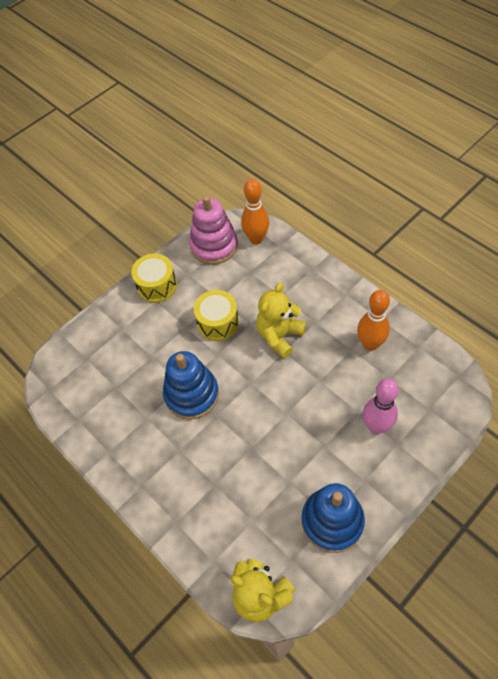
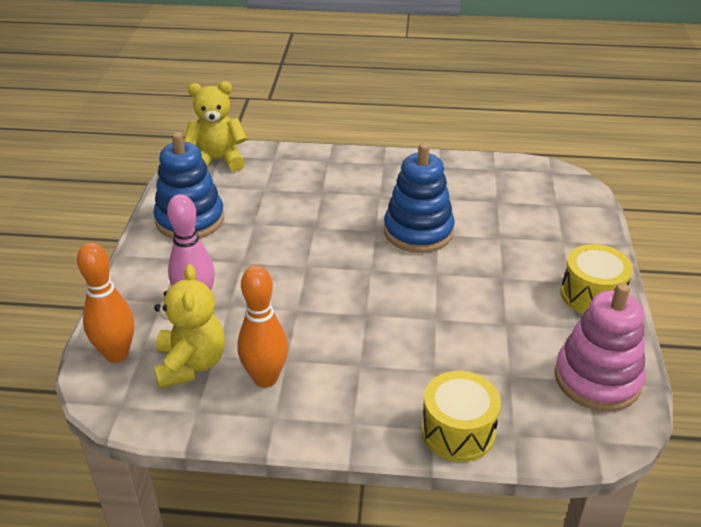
camera: 135 degrees right, 20 degrees down
yellow drum [194,290,239,341] -> yellow drum moved to [421,371,501,462]
orange bowling pin [241,179,269,244] -> orange bowling pin moved to [77,242,134,363]
yellow teddy bear [256,282,306,358] -> yellow teddy bear moved to [154,264,225,389]

